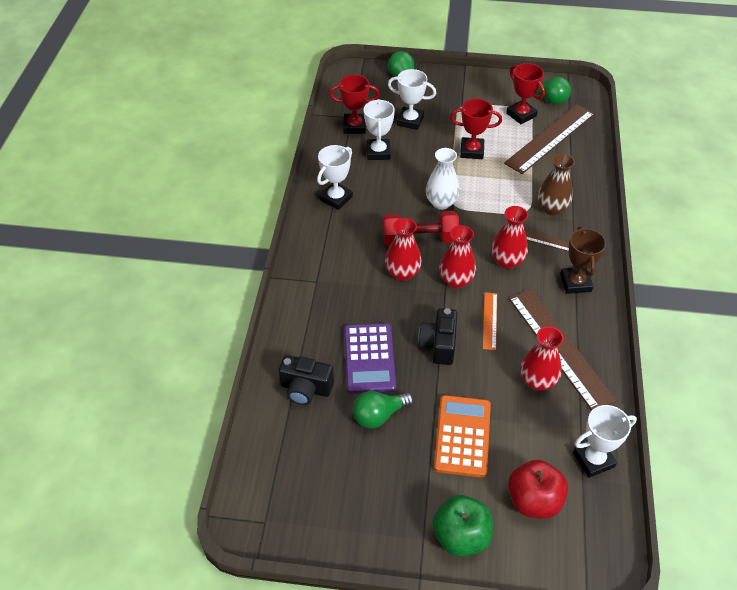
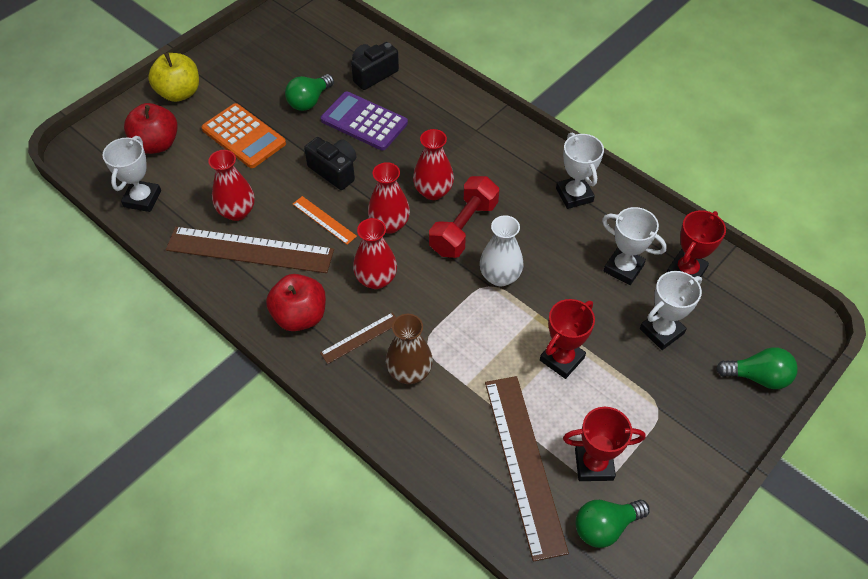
camera: 125 degrees right, 5 degrees up
green light bulb [353,391,414,428] -> green light bulb turned 150 degrees counterclockwise [285,74,334,111]
green apple [432,495,493,557] -> yellow apple [148,53,199,102]
brown trophy [560,226,606,294] -> red apple [266,274,326,331]

